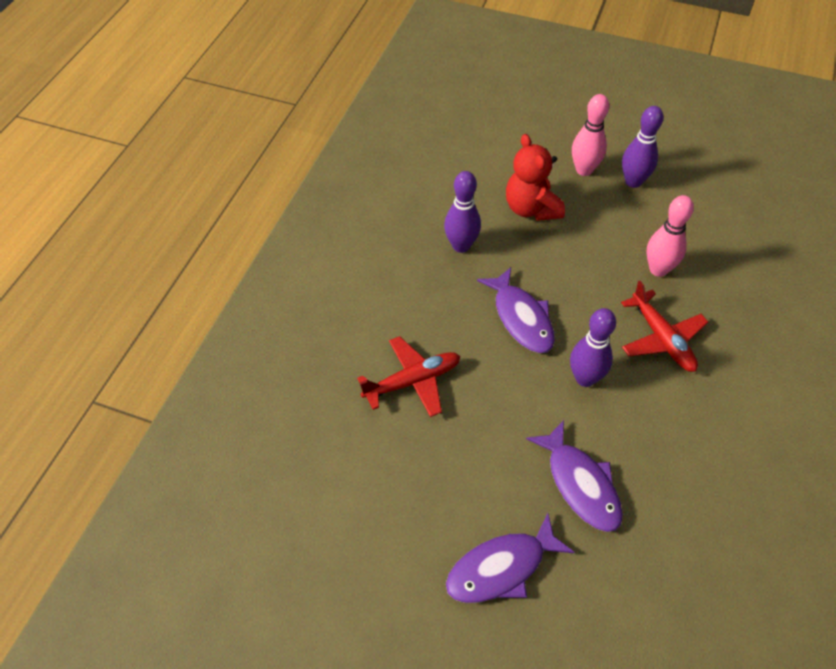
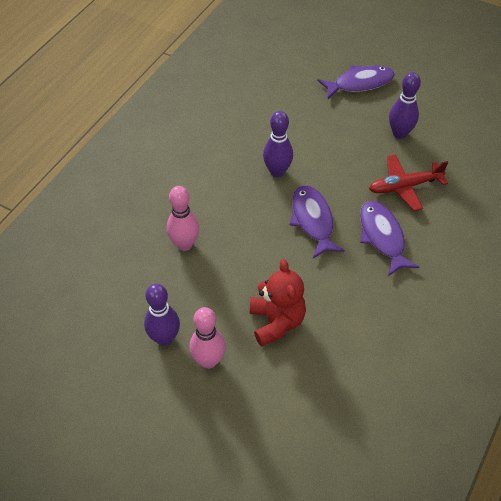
camera: 170 degrees left, 0 degrees up
purple bowling pin [444,171,481,253] -> purple bowling pin moved to [389,72,421,139]
purple fish [526,420,623,532] -> purple fish moved to [360,201,419,276]
red plane [621,281,708,372] -> none

